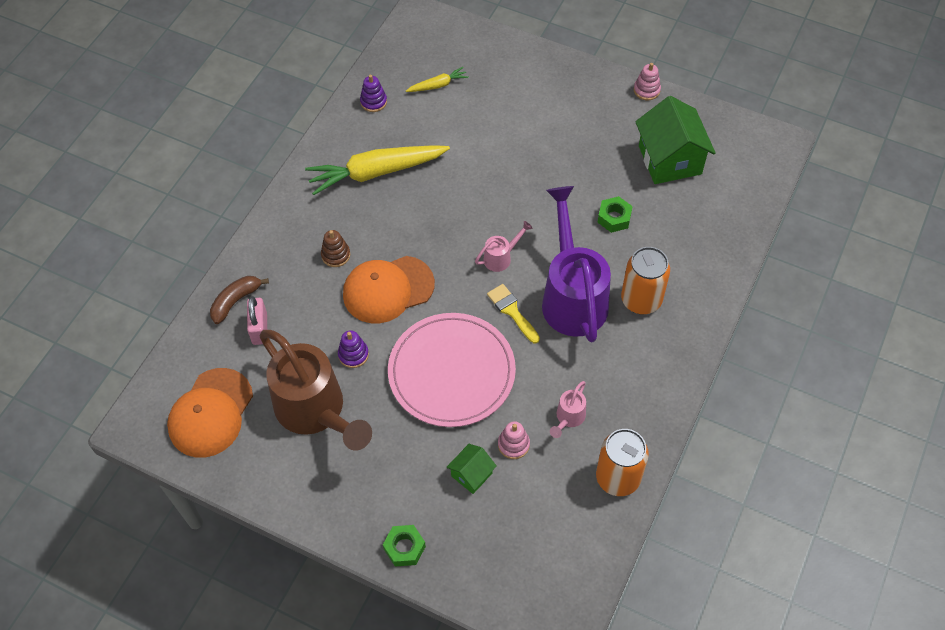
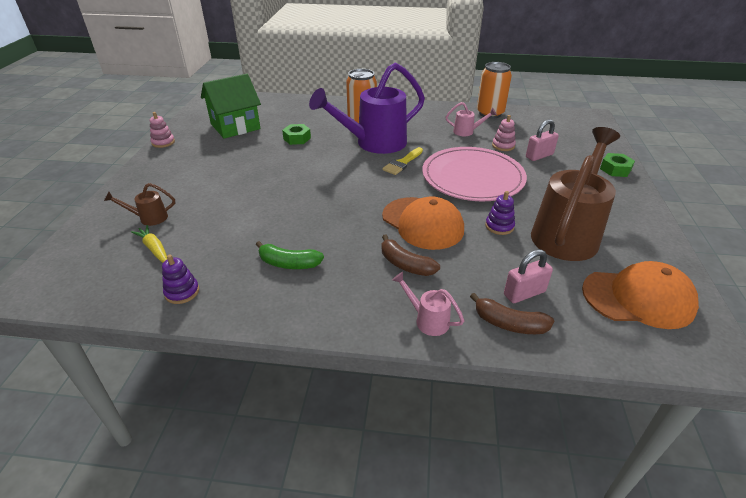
camera: 110 degrees left, 20 degrees down
yellow carrot [305,145,450,195] -> green banana [256,241,324,269]
brown stacking toy [321,230,350,267] -> brown banana [382,235,440,276]
green house [446,444,497,494] -> pink padlock [526,119,559,161]
pink watering can [475,221,533,272] -> pink watering can moved to [392,272,464,336]
none -> brown watering can [104,183,175,226]

